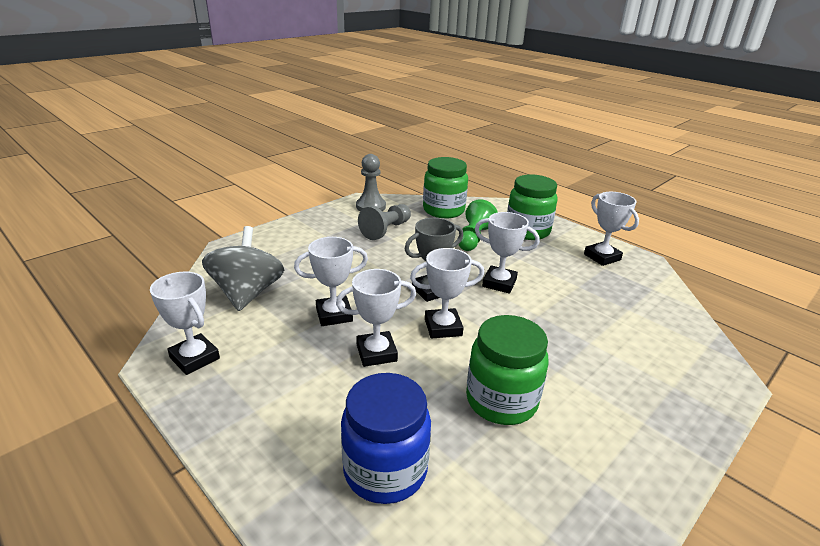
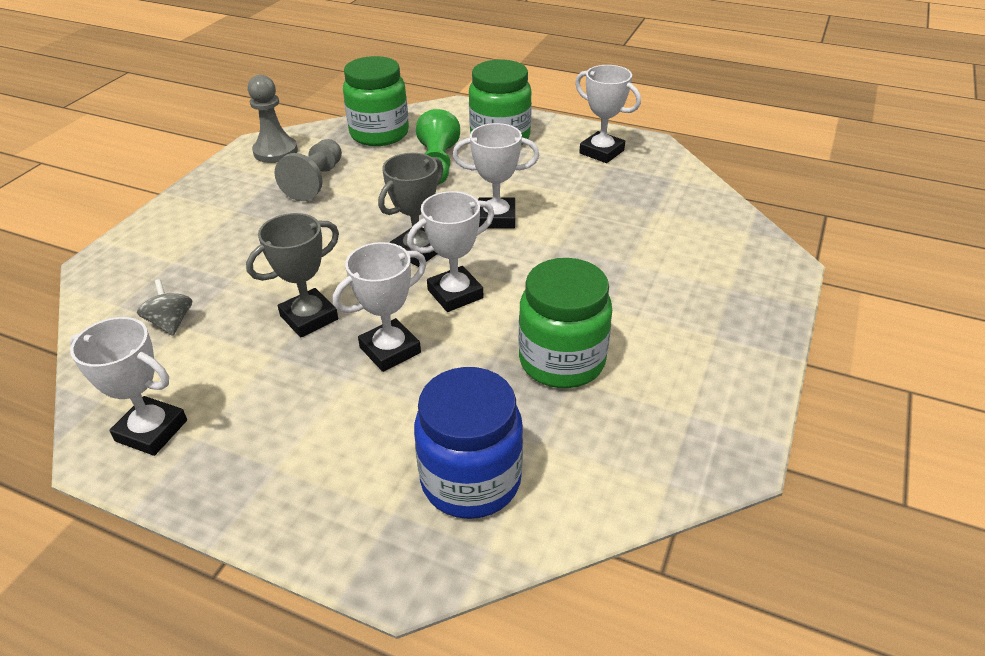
camera: 20 degrees left, 10 degrees up
grey spinning top [202,226,284,311] -> grey spinning top [137,279,192,336], size x0.47
white trophy [294,237,368,326] -> grey trophy [246,213,339,338]

